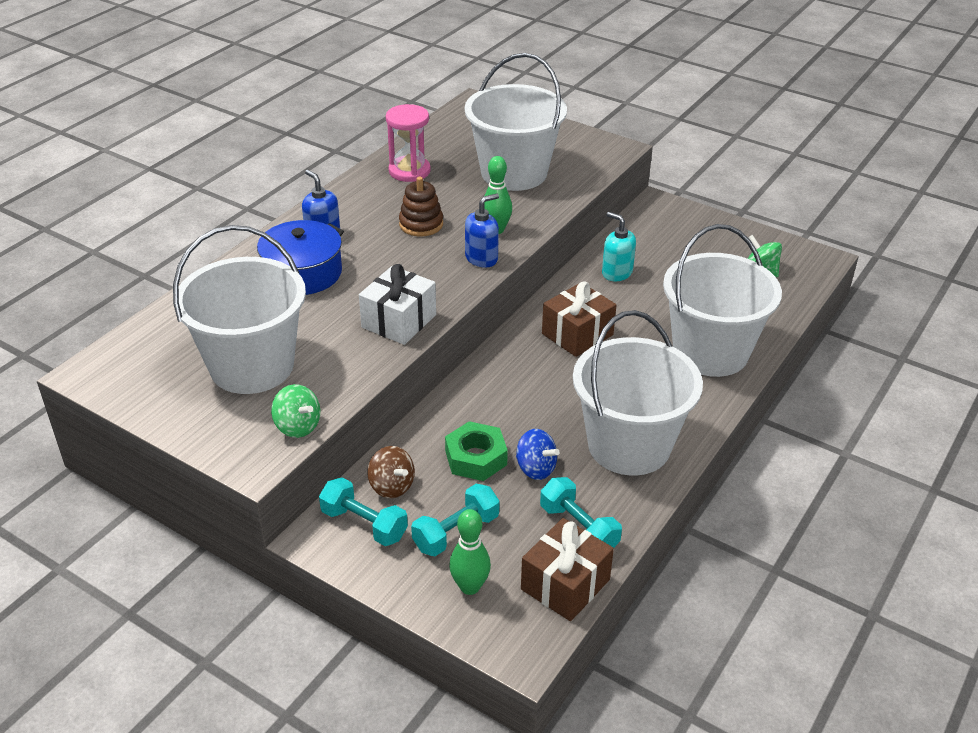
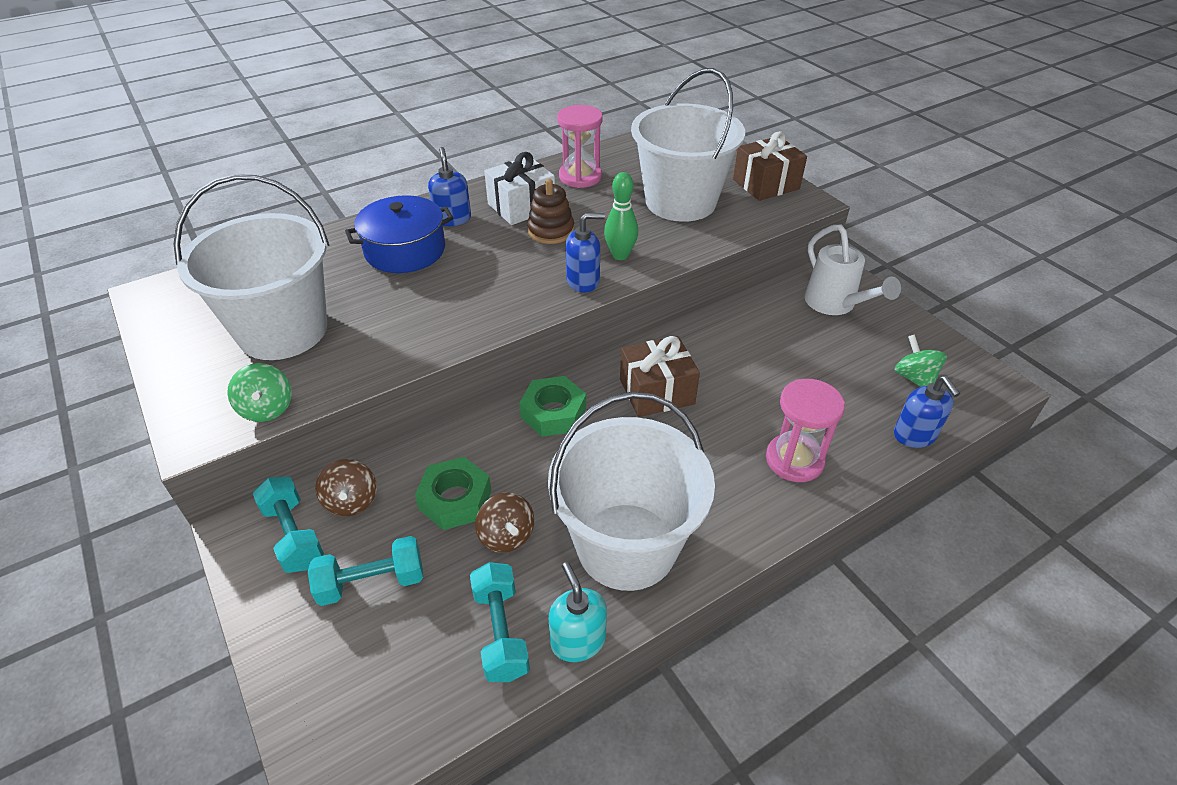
camera: 25 degrees right, 5 degrees up
white gift [359,264,436,345] -> white gift moved to [484,152,555,225]
green bowling pin [449,509,491,595] -> none
blue spinning top [516,429,559,480] -> brown spinning top [475,493,534,553]
brown gift [521,518,614,621] -> brown gift moved to [733,131,807,201]
turquoise soap dispenser [602,212,636,281] -> turquoise soap dispenser moved to [549,562,607,662]
white bucket [663,224,782,377] -> pink hourglass [766,379,845,482]
none -> green nut [519,376,586,437]
none -> white watering can [805,225,901,315]
none -> blue soap dispenser [894,376,960,448]

